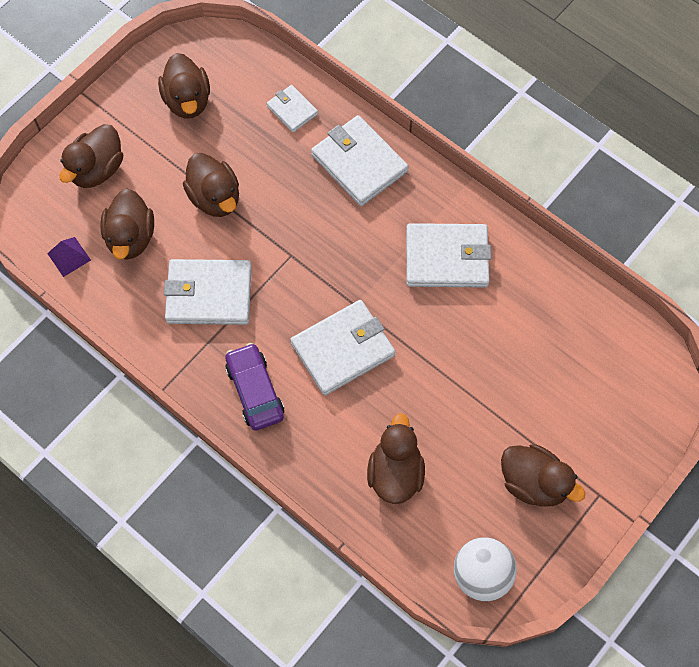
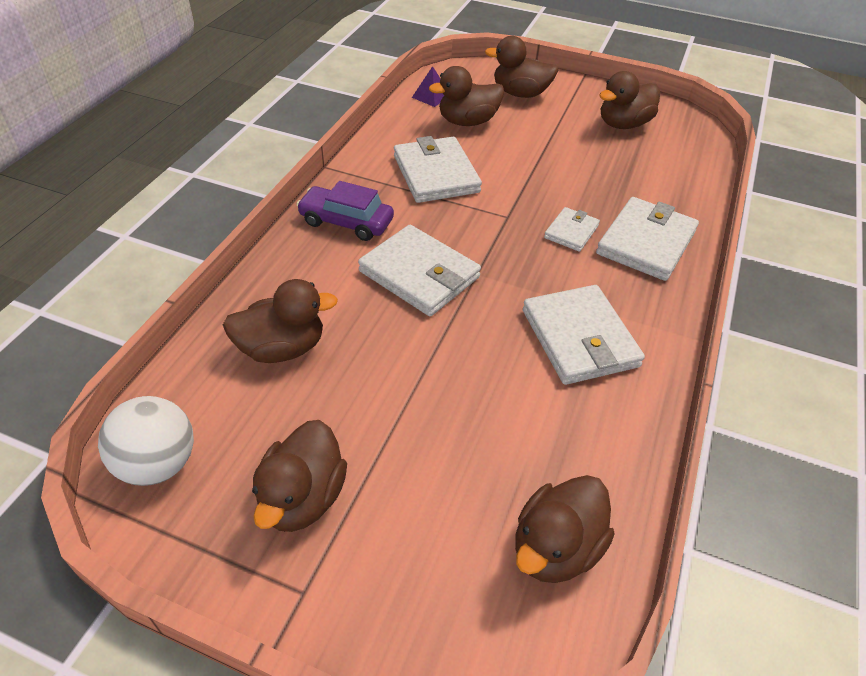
camera: 70 degrees right, 20 degrees down
brown duck [183,153,239,217] -> brown duck moved to [515,475,614,583]
purple car [225,343,284,431] -> purple car turned 120 degrees counterclockwise [296,181,394,241]
white wallet [267,85,318,132] -> white wallet moved to [544,207,600,252]

